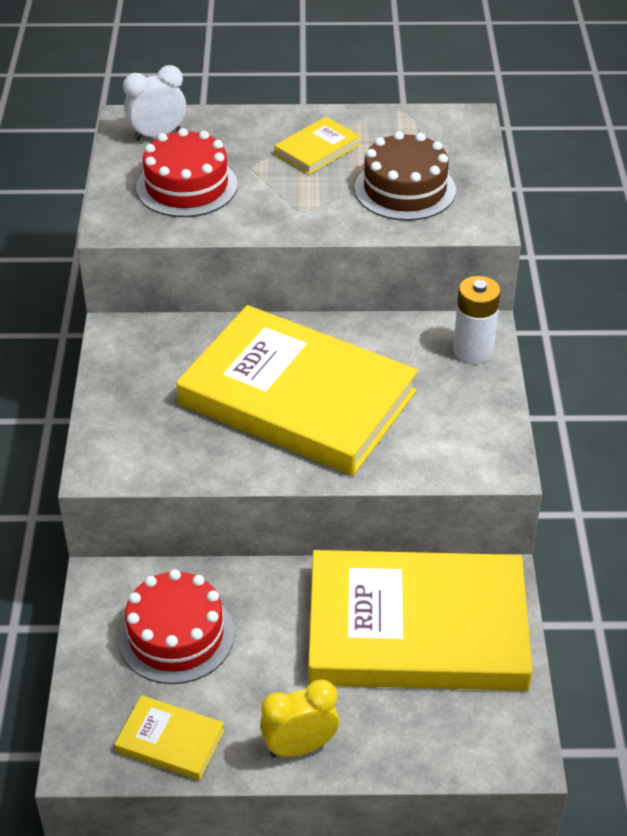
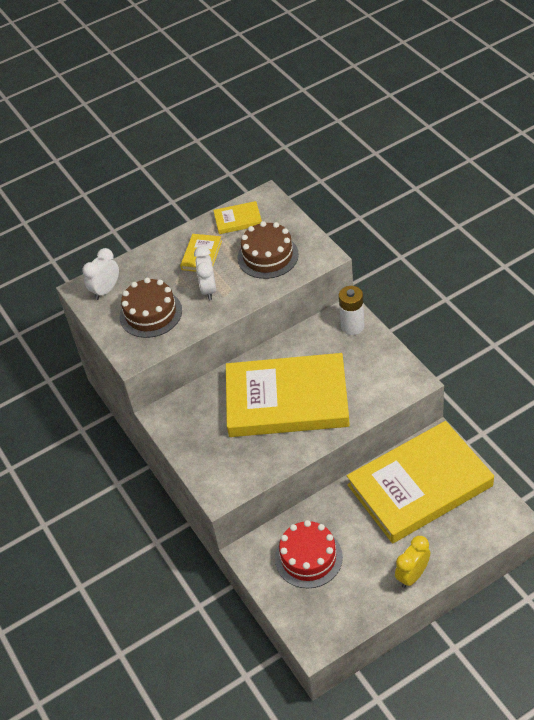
camera: 25 degrees left, 5 degrees up
yellow book [115,695,224,780] -> yellow book moved to [213,201,262,234]
red cake [136,128,238,217] -> brown cake [119,278,182,338]
none -> white clock [194,246,216,300]

